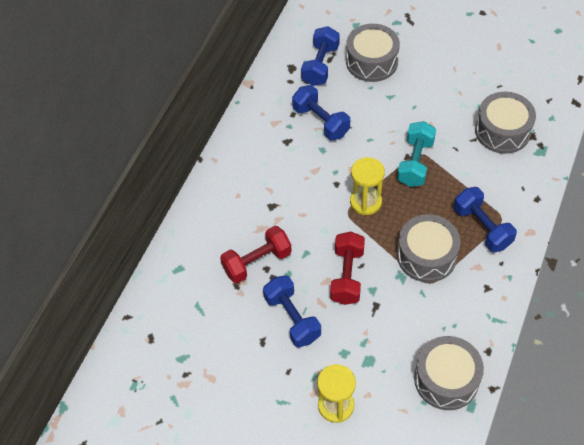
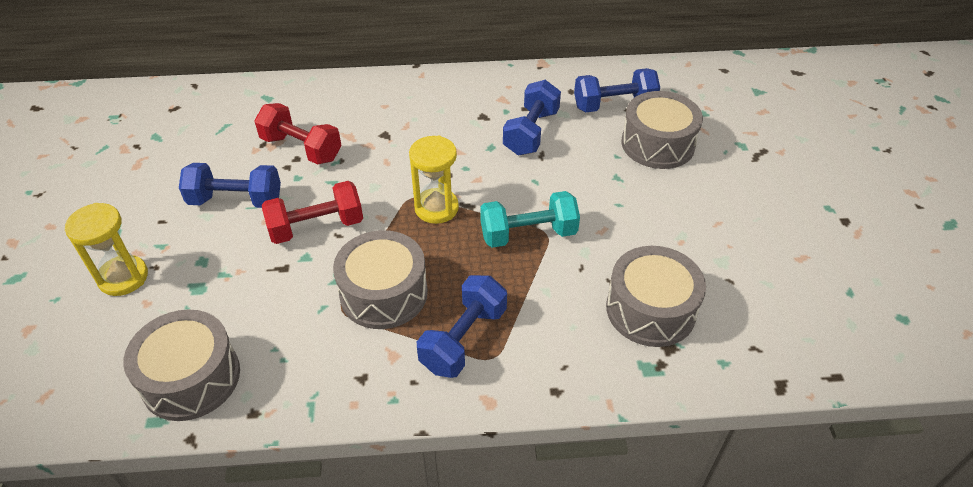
camera: 60 degrees right, 10 degrees down
blue dumbbell [263,275,321,348] -> blue dumbbell turned 60 degrees clockwise [179,163,281,208]

